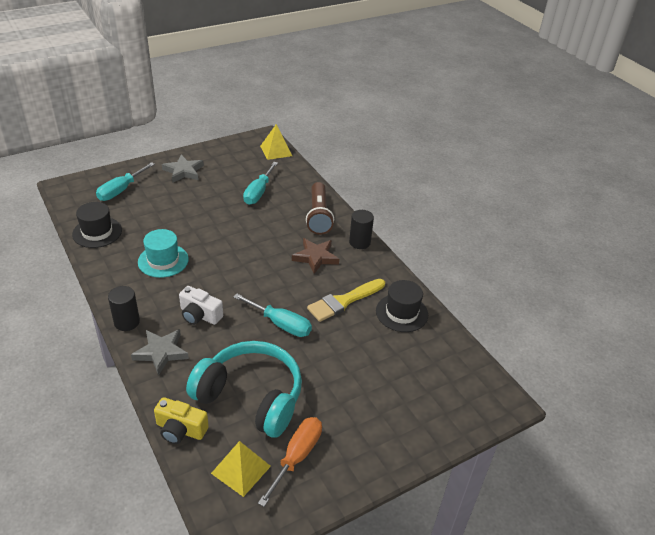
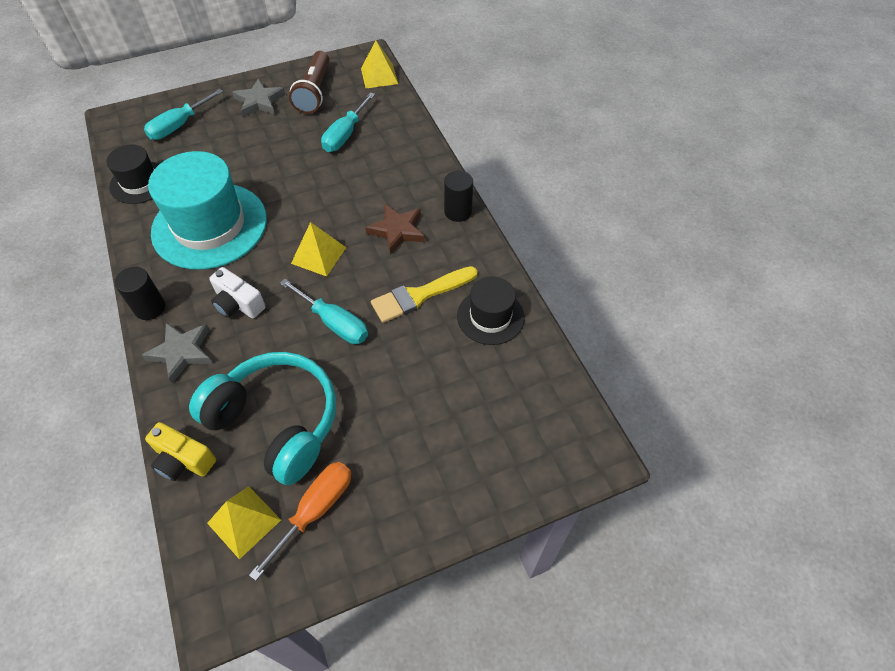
camera: 10 degrees right, 15 degrees up
turquoise hat [138,229,189,278] -> turquoise hat [148,151,267,270], size x1.85
brown flashlight [306,182,334,235] -> brown flashlight moved to [289,51,329,114]
none -> yellow pyramid [291,222,347,277]

